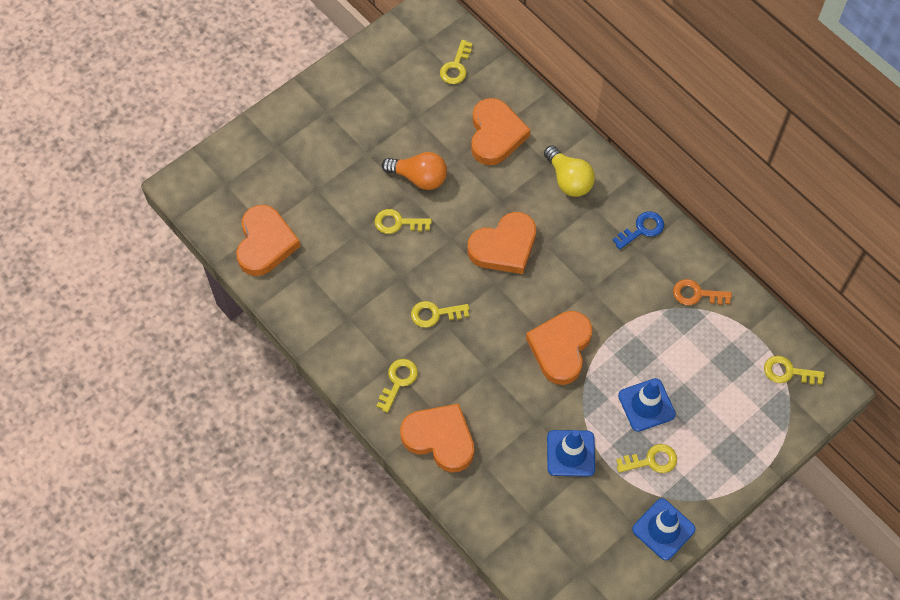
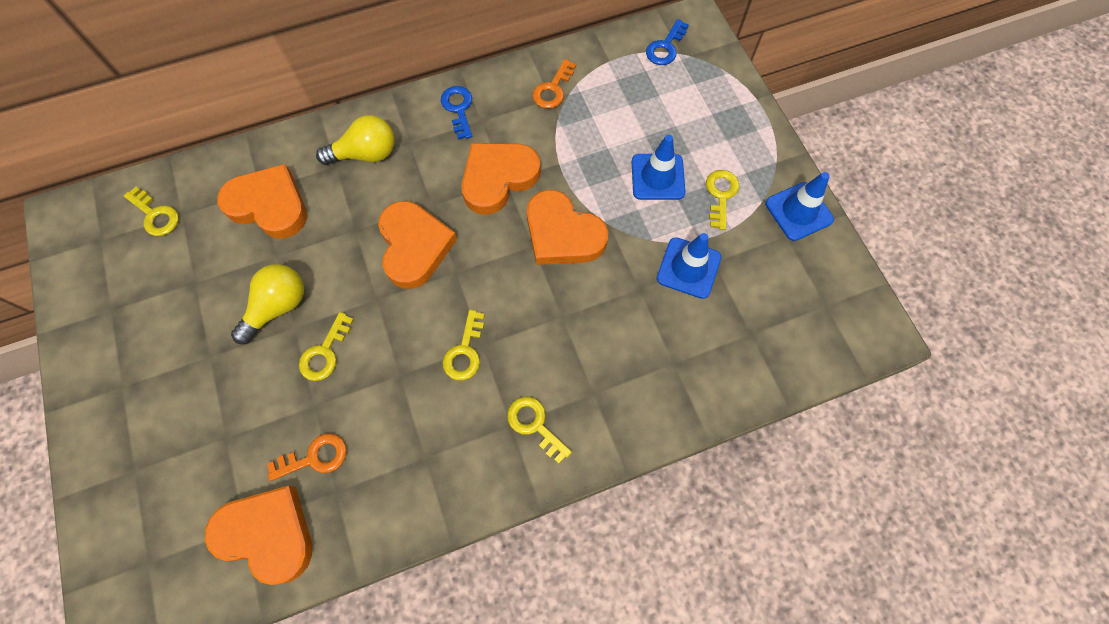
camera: 70 degrees left, 5 degrees up
orange light bulb [382,152,447,190] -> yellow light bulb [231,264,304,344]
orange heart [400,404,474,473] -> orange heart moved to [461,143,541,215]
yellow key [764,356,825,385] -> blue key [646,19,689,65]
none -> orange key [267,433,347,481]

